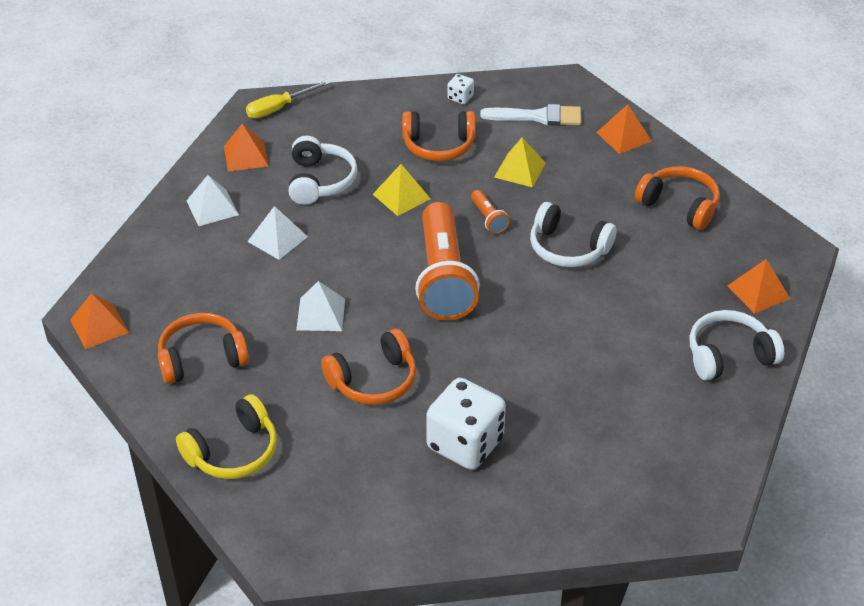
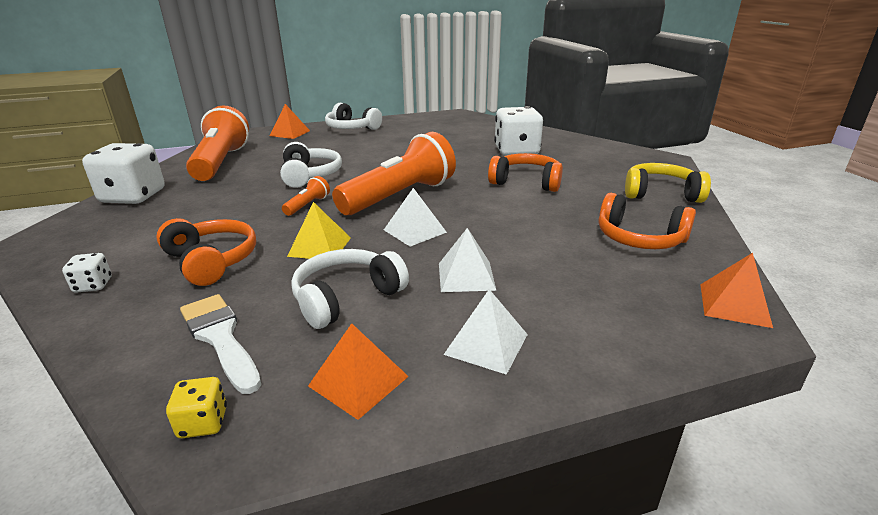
camera: 130 degrees left, 15 degrees down
yellow screwdriver [246,80,330,119] -> yellow dice [166,377,227,438]
white pyramid [296,281,345,331] -> white pyramid moved to [384,188,447,247]
white brush [480,104,581,126] -> white brush moved to [180,294,261,394]
yellow pyramid [494,138,546,187] -> none
orange pyramid [596,104,652,154] -> white dice [82,143,164,204]
orange headphones [635,166,720,230] -> orange flashlight [186,105,249,181]

